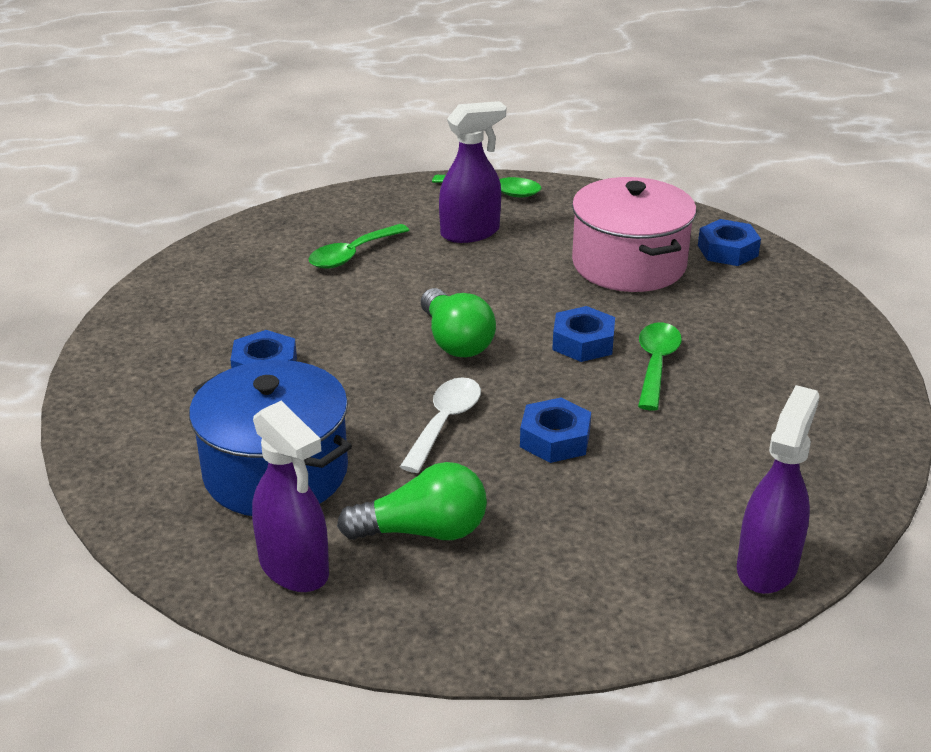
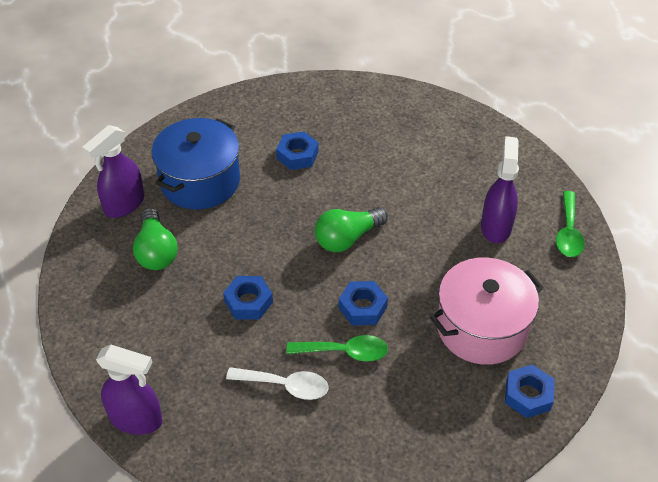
camera: 80 degrees right, 15 degrees up
green spoon [309,224,410,269] -> none
white spoon [400,377,481,473] -> white spoon moved to [226,367,328,400]
purple spray bottle [439,101,506,243] -> purple spray bottle turned 135 degrees counterclockwise [481,136,519,244]

